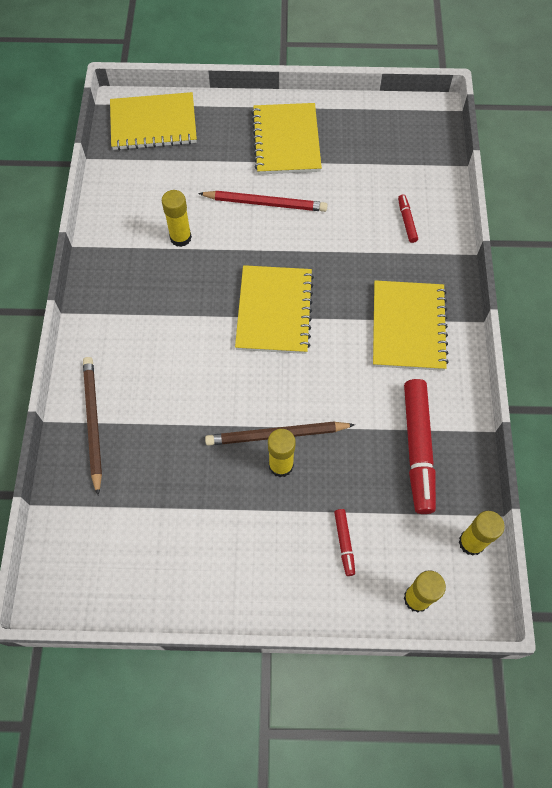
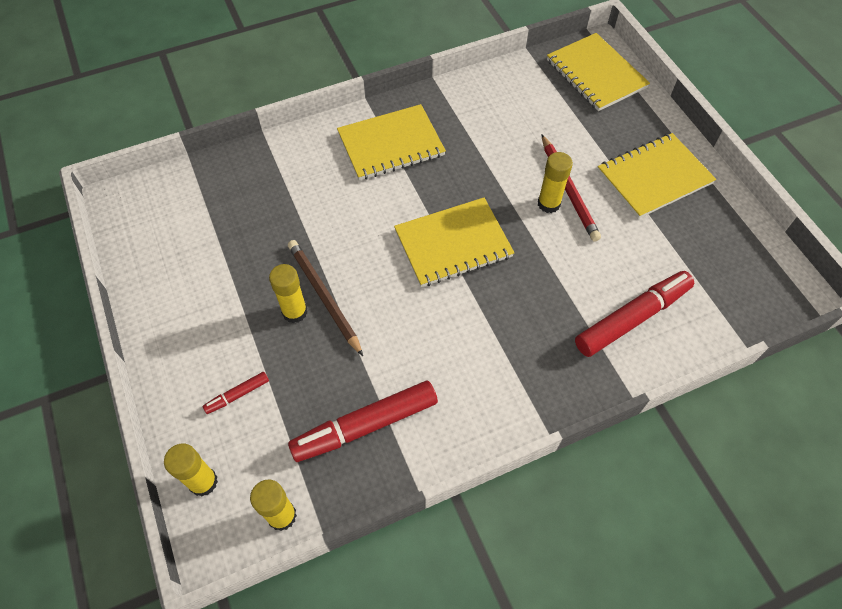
camera: 65 degrees right, 5 degrees down
brown pencil [83,357,102,495] -> none
yellow glue stick [162,190,192,247] -> yellow glue stick moved to [538,152,573,213]
yellow notebook [373,280,449,371] -> yellow notebook moved to [337,104,446,180]
red marker [398,194,418,243] -> red marker [575,271,694,357], size x2.17

